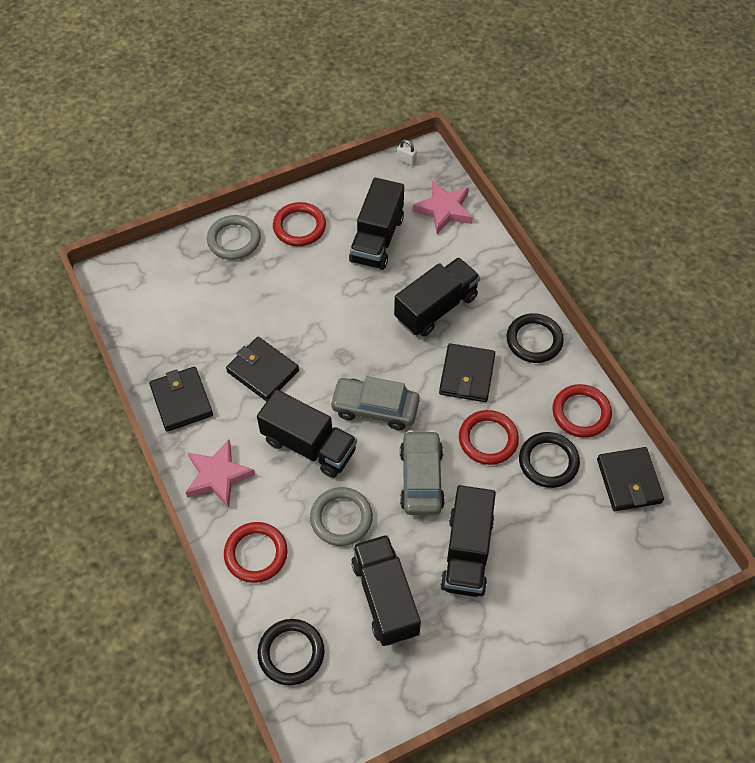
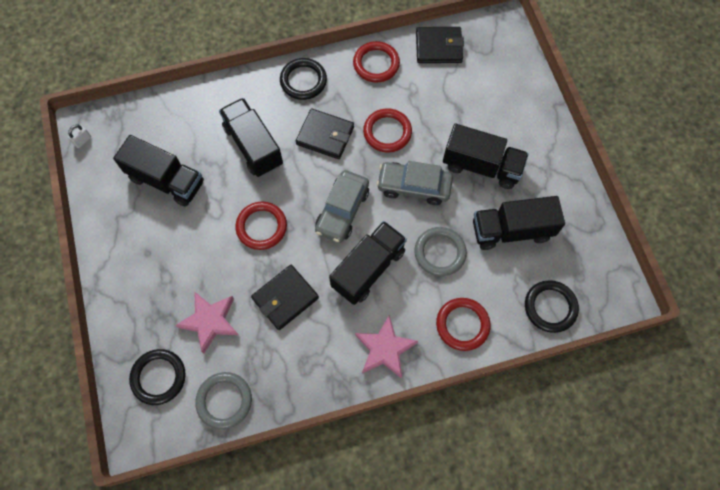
camera: 80 degrees left, 10 degrees up
black wallet [149,367,213,432] -> none
grey ring [207,215,261,260] -> grey ring moved to [195,372,252,430]
red ring [273,202,326,246] -> red ring moved to [235,202,287,250]
pink star [412,180,473,234] -> pink star moved to [175,291,238,354]
black ring [519,432,580,488] -> black ring moved to [129,349,186,405]

